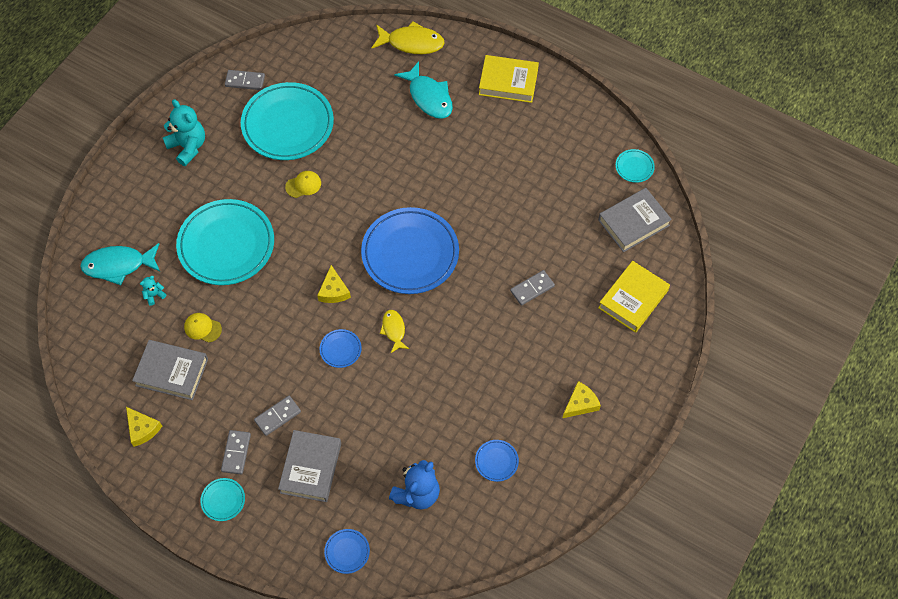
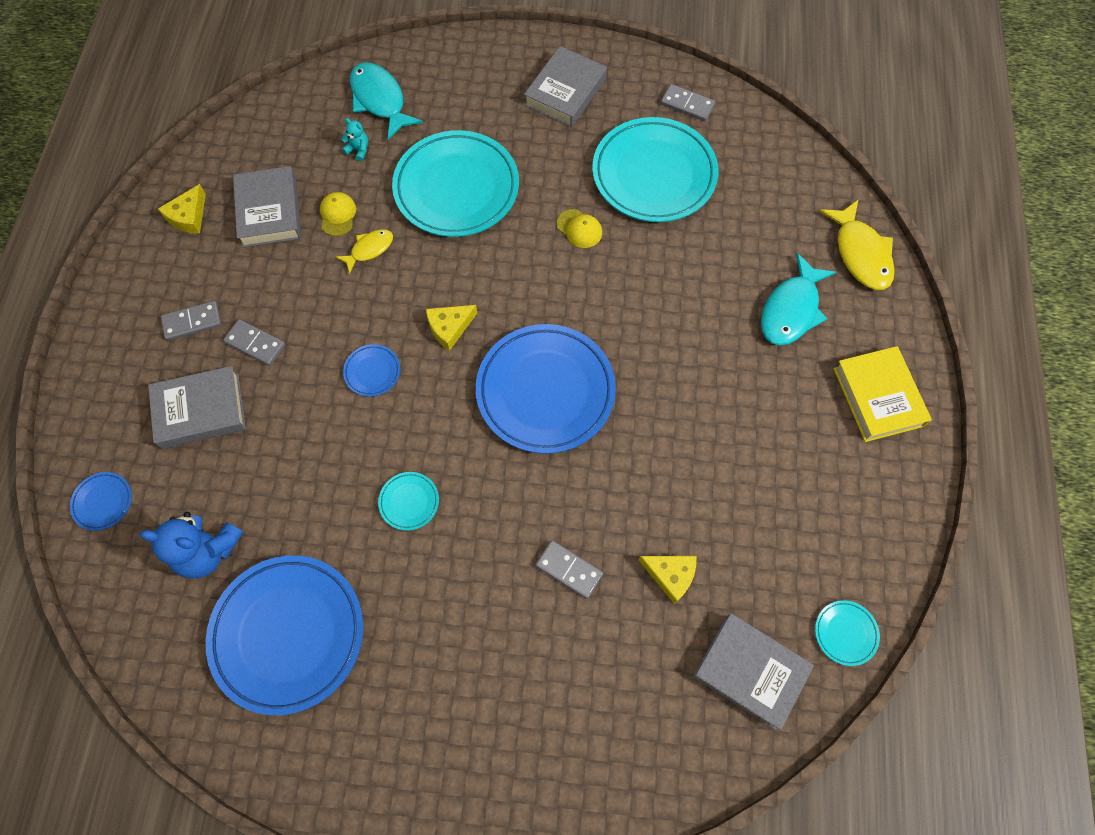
camera: 65 degrees right, 5 degrees up
turquoise teddy bear [163,99,205,166] -> grey book [524,46,607,127]
turquoise plate [200,478,245,521] -> turquoise plate moved to [378,472,439,531]
grey domino [225,70,265,90] -> grey domino turned 45 degrees counterclockwise [661,84,715,121]
yellow fish [380,310,409,353] -> yellow fish moved to [336,229,393,274]
blue plate [475,440,519,482] -> blue plate [206,555,363,715], size x2.42
yellow cheese [563,381,601,418] -> yellow cheese moved to [639,556,697,604]
yellow book [598,261,670,333] -> none

